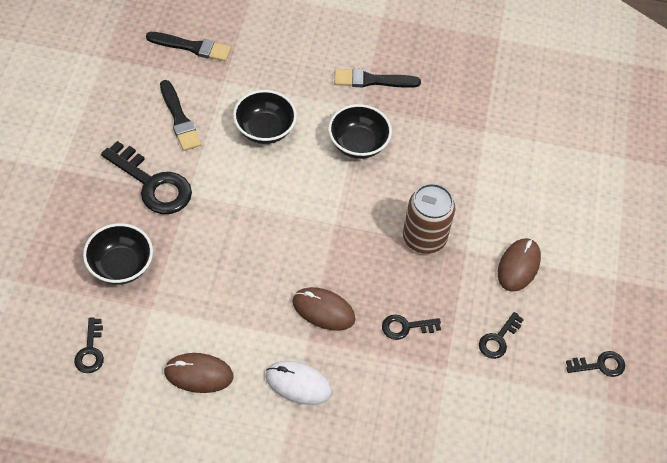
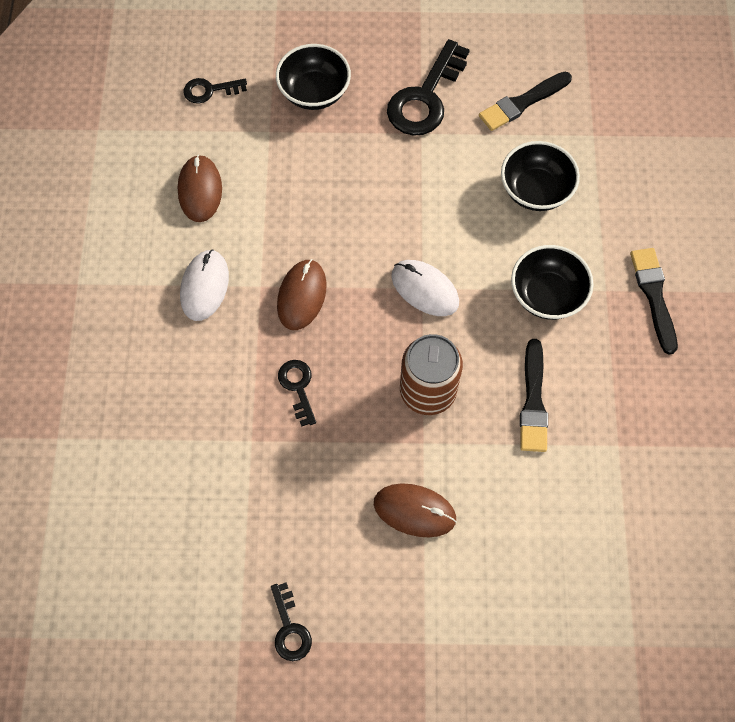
camera: 85 degrees right, 10 degrees up
black brush [146,32,231,62] -> black brush moved to [520,339,548,452]
black key [479,312,524,359] -> none
none -> white mouse [391,260,459,316]

